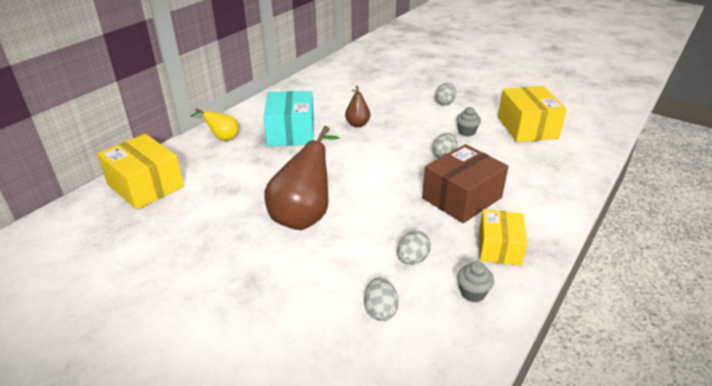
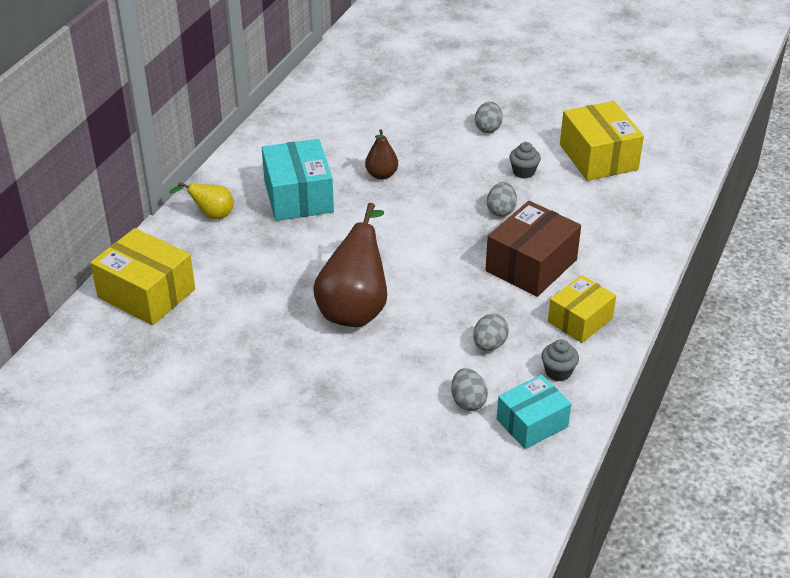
camera: 10 degrees left, 5 degrees up
yellow box [479,209,527,266] -> yellow box turned 45 degrees clockwise [548,275,616,343]
none -> turquoise box [497,375,571,449]

